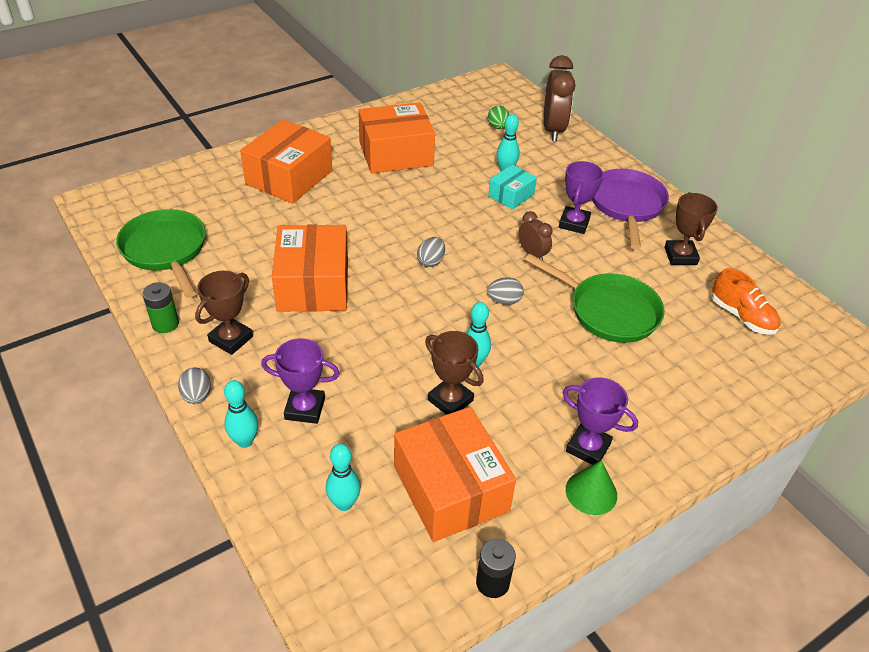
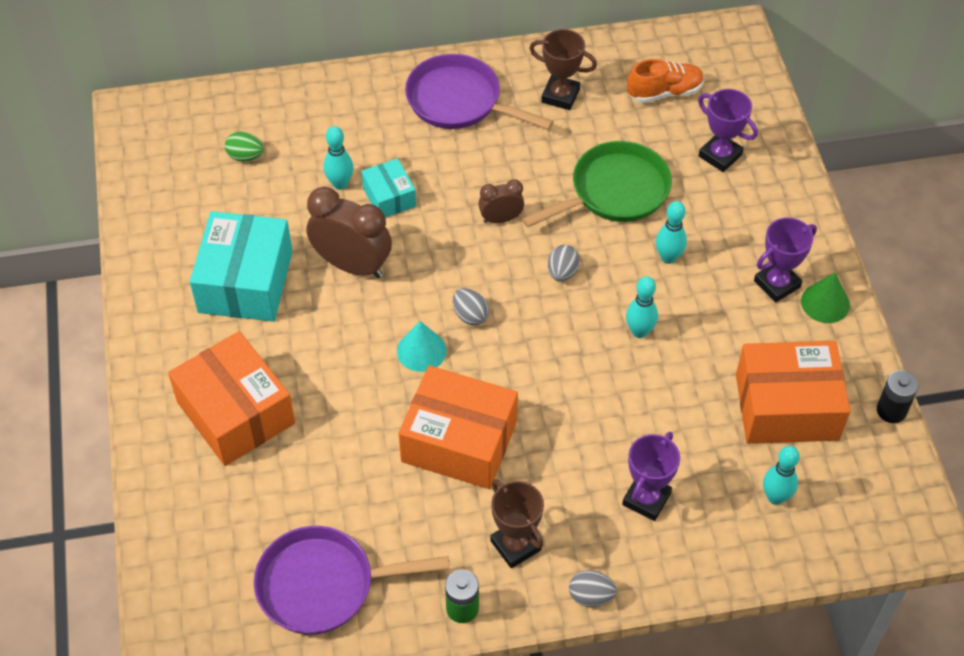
camera: 65 degrees left, 10 degrees up
green pan [116,209,206,298] -> purple pan [254,526,450,635]
turquoise bowling pin [224,380,258,448] -> turquoise bowling pin moved to [656,201,687,264]
orange box [358,103,435,174] -> turquoise box [190,211,293,321]
brown trophy [425,331,484,415] -> none
brown clock [544,55,575,141] -> brown clock moved to [307,187,392,278]
purple trophy [559,161,603,234] -> purple trophy moved to [698,89,758,172]
none -> turquoise cone [397,321,447,372]

